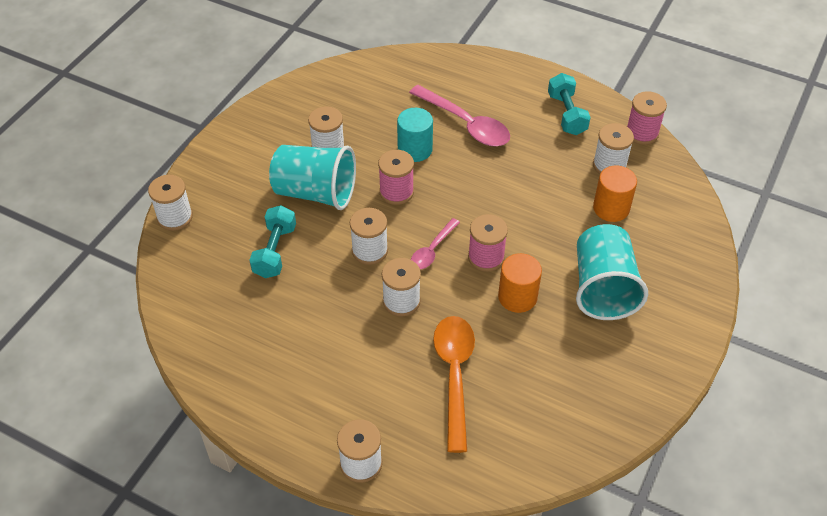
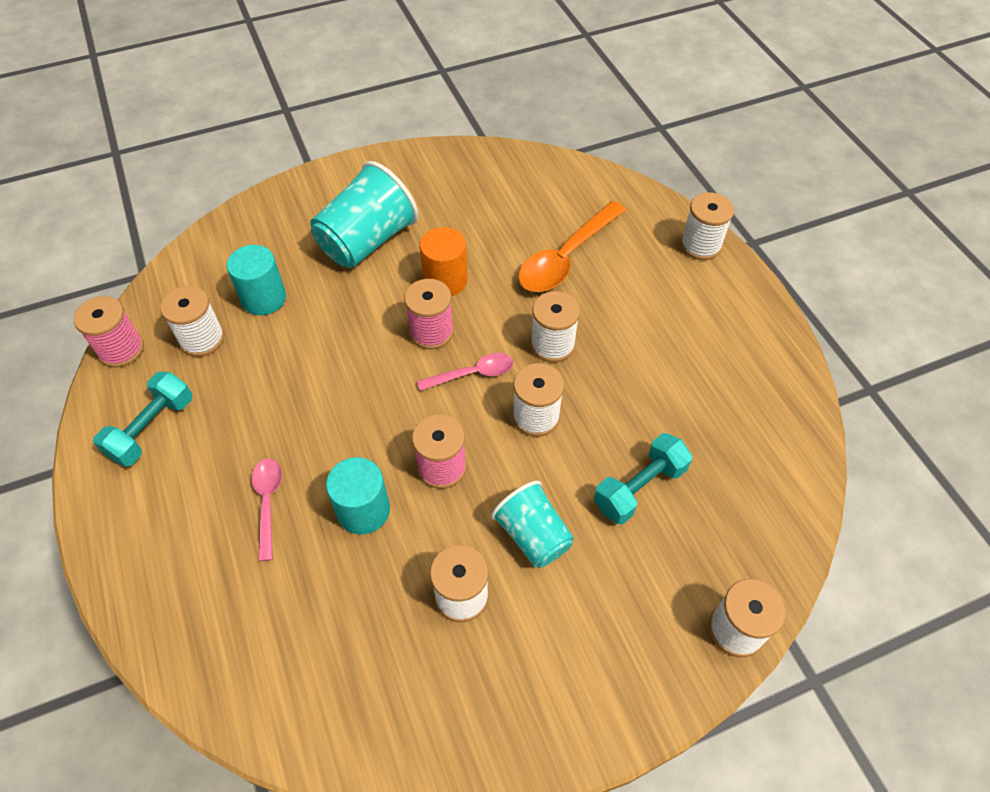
camera: 140 degrees left, 5 degrees up
turquoise cup [269,145,356,210] -> turquoise cup [491,481,574,568], size x0.63
pink spoon [409,85,510,146] -> pink spoon [251,458,282,561], size x0.57
orange cylinder [593,165,637,222] -> turquoise cylinder [227,245,286,315]

